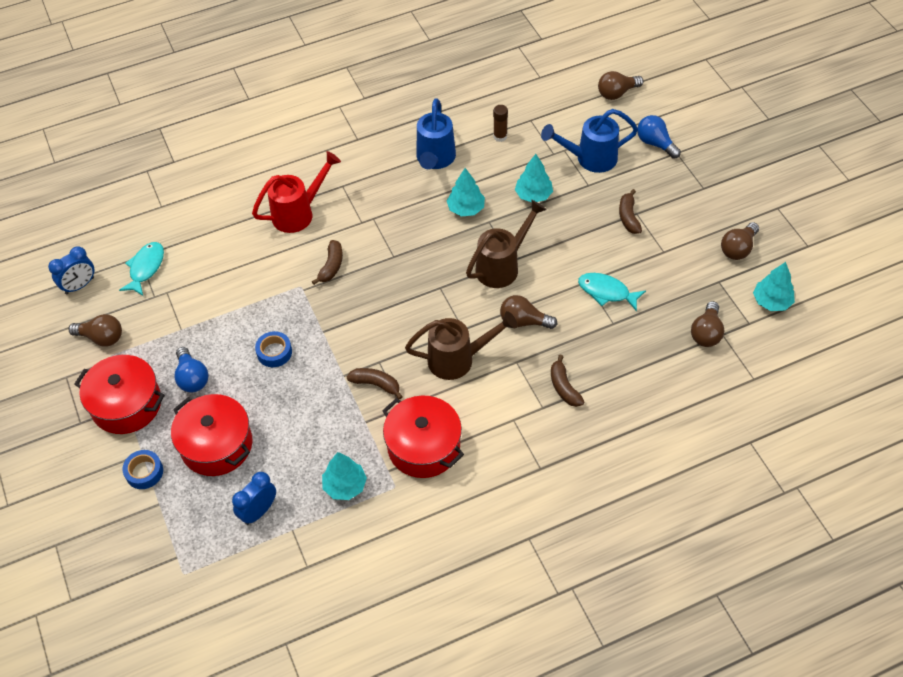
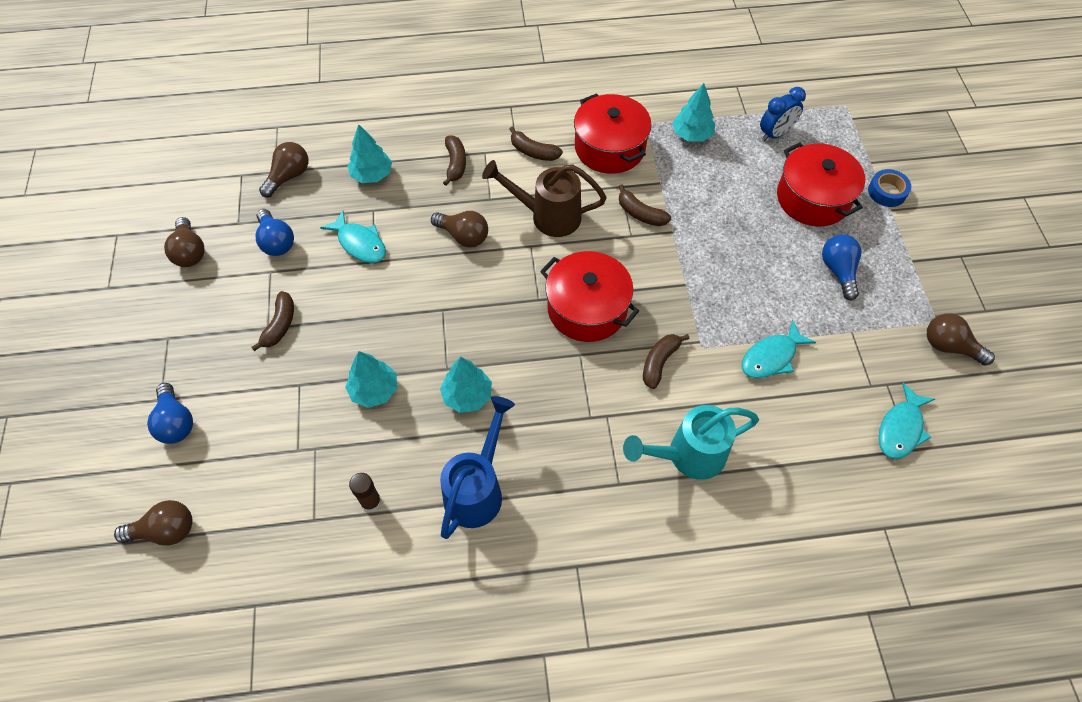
camera: 165 degrees left, 5 degrees up
blue clock [48,246,94,294] -> none
red pot [74,355,165,434] -> red pot moved to [540,251,639,342]
red watering can [252,151,341,233] -> turquoise watering can [623,405,759,480]
blue tape [255,331,292,367] -> none
brown watering can [466,200,547,288] -> none
blue watering can [541,109,638,173] -> none
brown light bulb [721,222,759,260] -> brown light bulb turned 105 degrees clockwise [164,217,204,267]
turquoise tree [753,262,795,311] -> turquoise tree moved to [348,124,392,183]
none -> blue light bulb [256,209,294,256]
none -> brown banana [509,126,563,161]
none -> turquoise fish [742,320,816,378]

